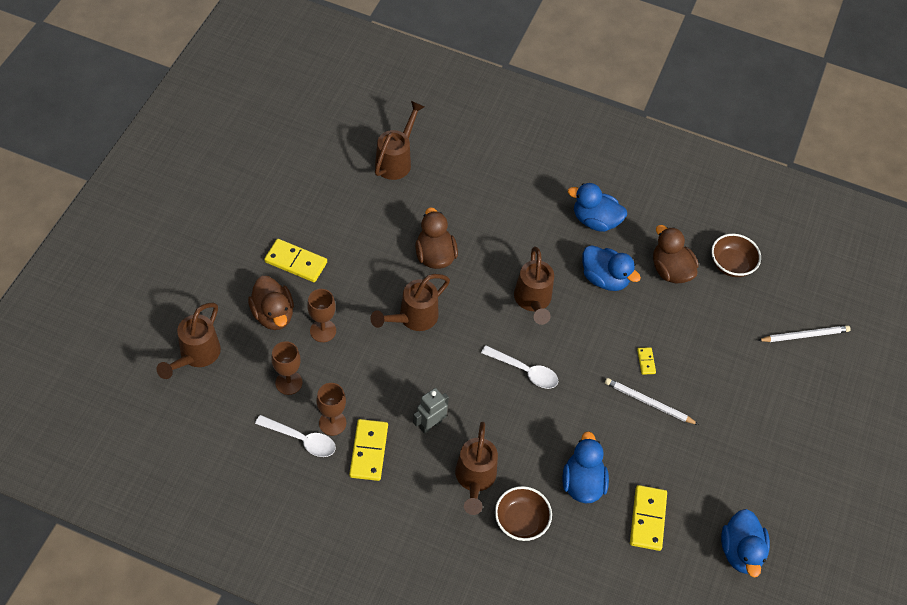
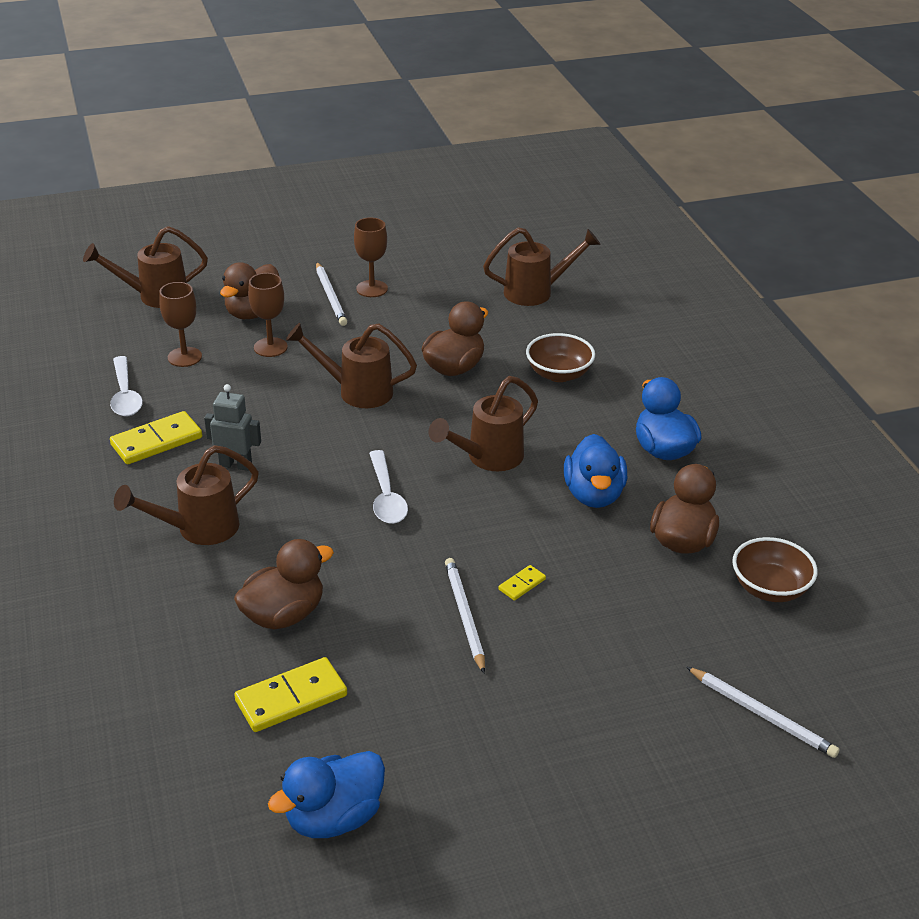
camera: 55 degrees right, 20 degrees down
yellow domino [264,239,327,282] -> white pencil [316,262,347,326]
brown goblet [317,383,346,436] -> brown goblet moved to [354,218,388,297]
brown bowl [495,486,552,541] -> brown bowl moved to [526,333,595,382]
blue duck [562,431,609,503] -> brown duck [234,539,334,629]

